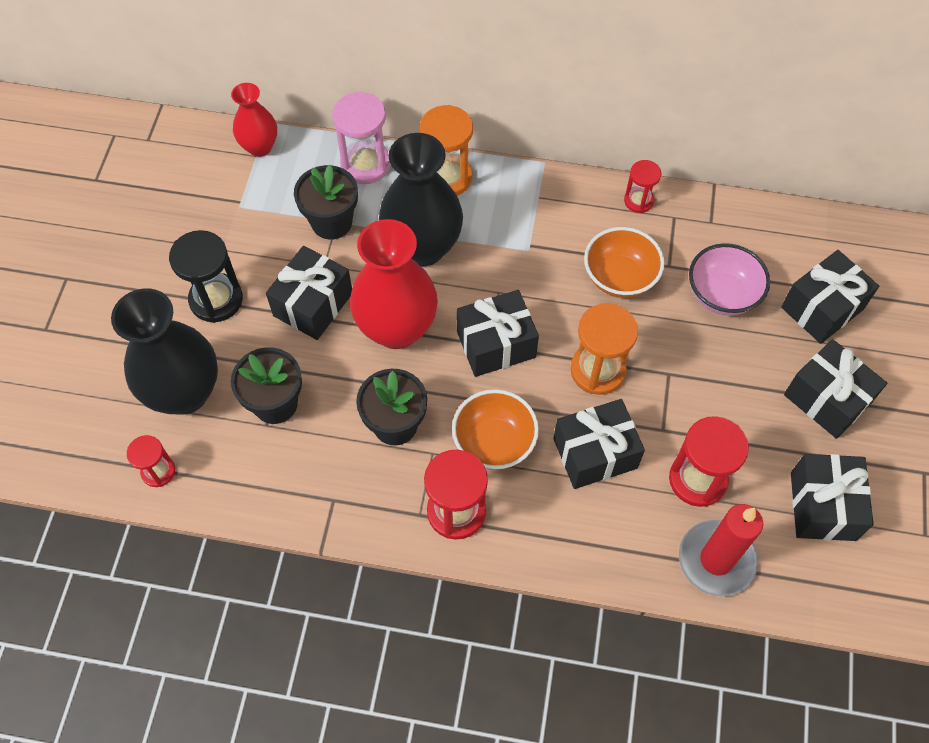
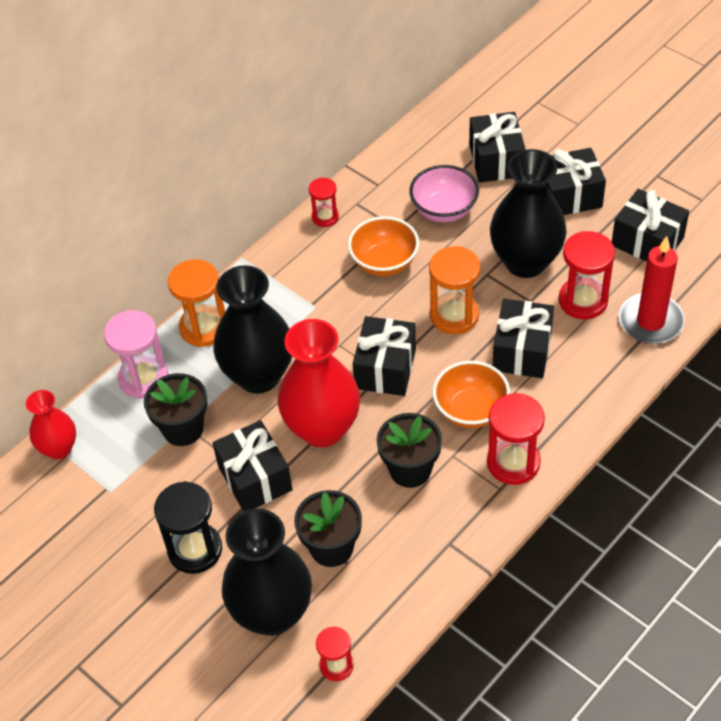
camera: 55 degrees left, 10 degrees down
none -> black vase [490,149,567,278]

